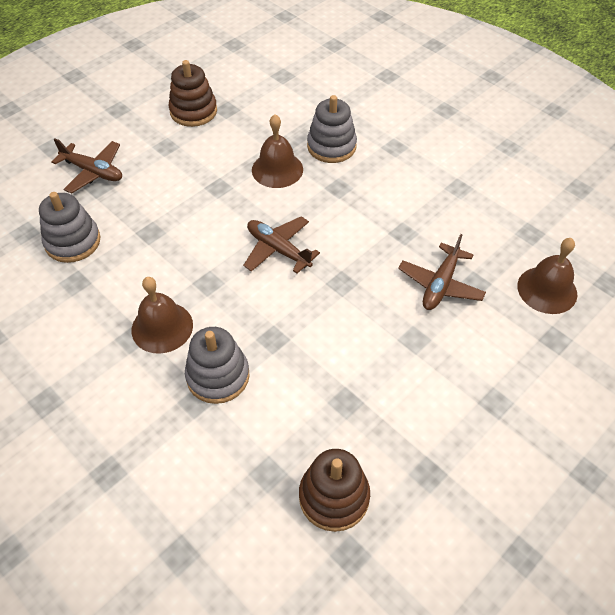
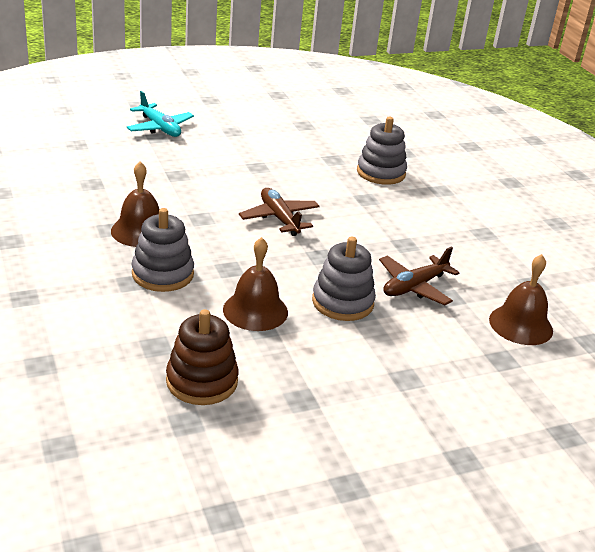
camera: 20 degrees right, 20 degrees down
grey stacking toy [39,192,100,263] -> grey stacking toy moved to [312,237,376,321]
brown plane [51,138,122,193] -> turquoise plane [127,91,194,137]
brown stacking toy [169,60,217,127] -> none
brown bell [252,114,303,188] -> brown bell moved to [223,237,288,331]

